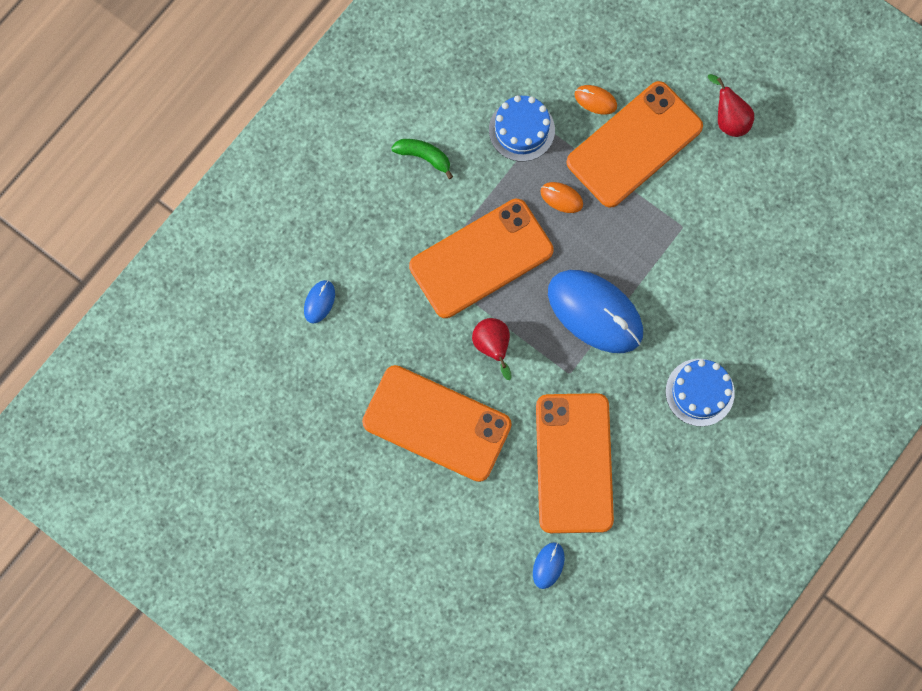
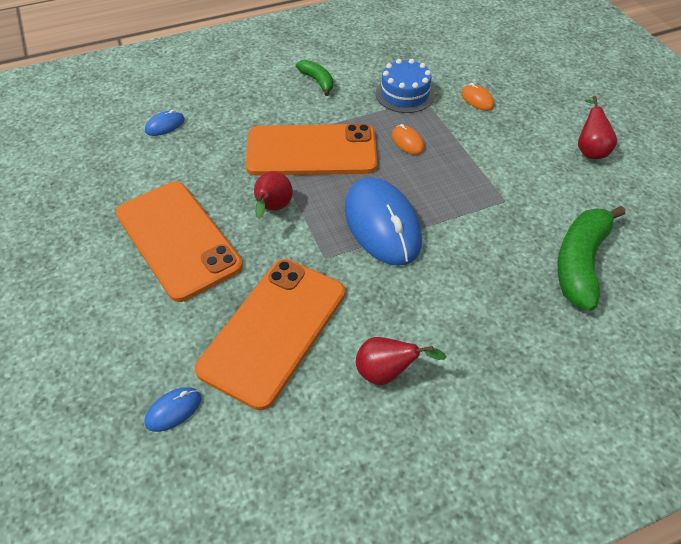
camera: 30 degrees right, 25 degrees down
orange phone [566,81,703,208] -> none
blue cake [666,359,735,426] -> none
none -> red pear [356,337,446,385]
none -> green banana [557,206,625,311]

